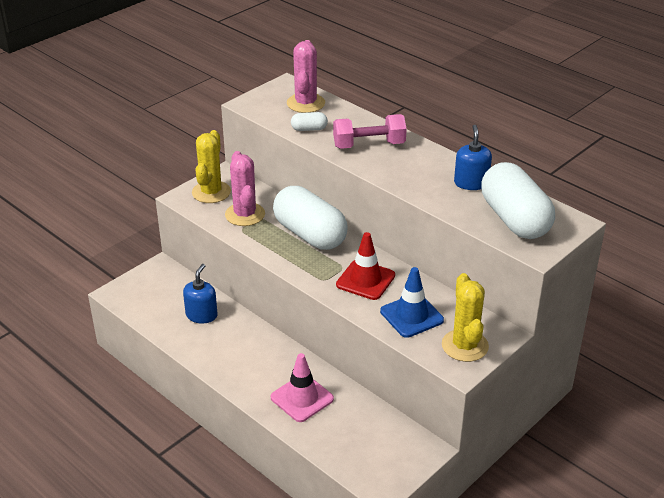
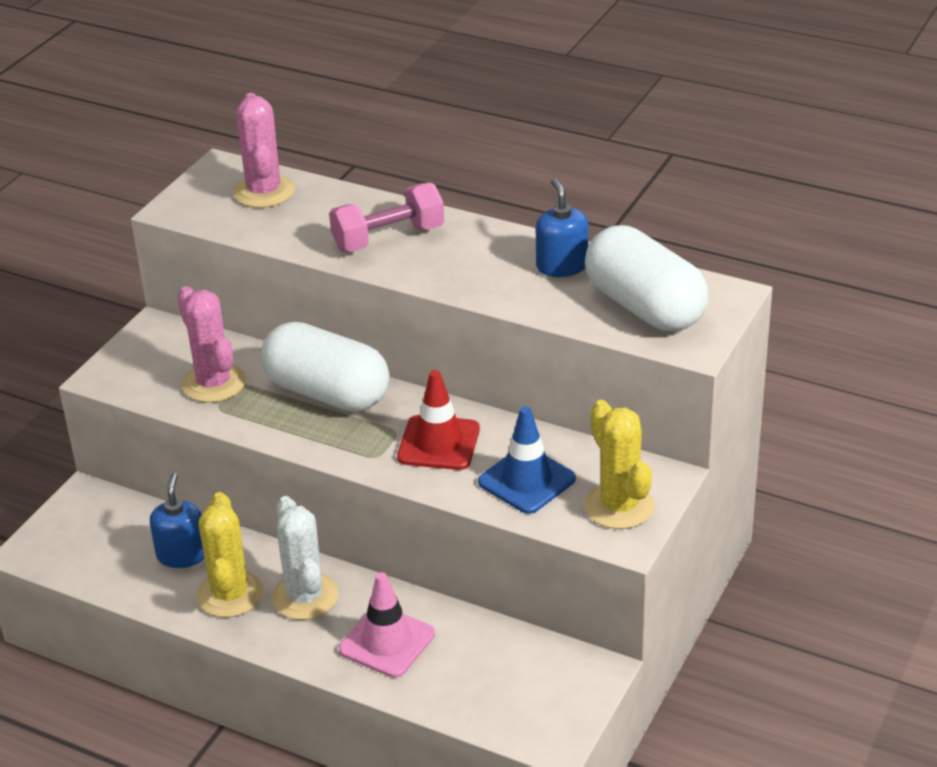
camera: 15 degrees left, 0 degrees up
yellow cactus [192,130,231,203] -> yellow cactus moved to [197,492,263,617]
white capsule [291,112,328,131] -> none
none -> white cactus [272,496,339,620]

